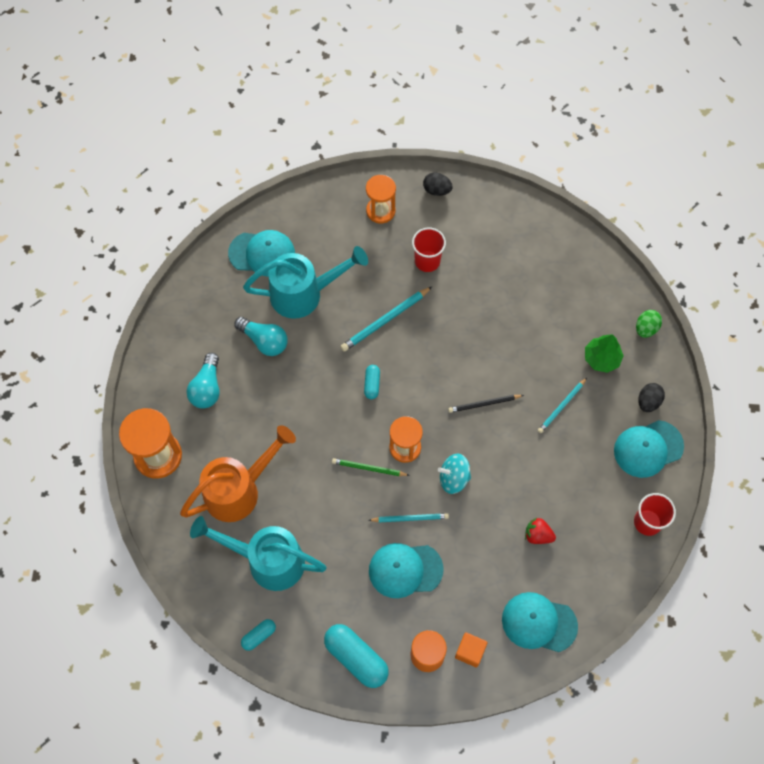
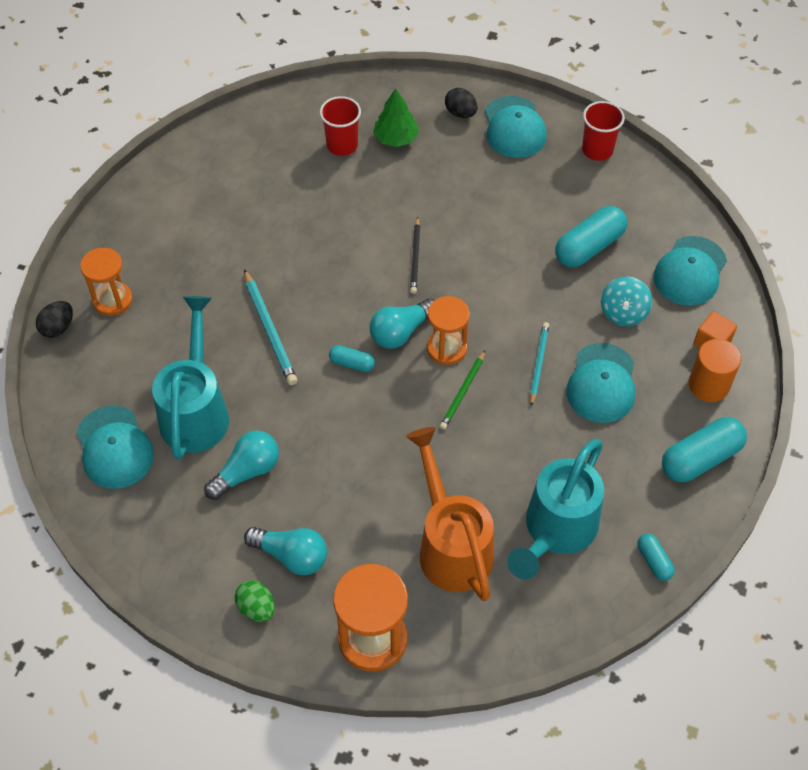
camera: 75 degrees left, 10 degrees down
turquoise cap [228,230,295,277] -> turquoise cap turned 135 degrees clockwise [77,406,154,489]
red cup [412,228,446,272] -> red cup moved to [320,96,361,156]
black egg [423,173,453,196] -> black egg moved to [36,301,73,338]
turquoise spinning top [438,454,471,494] -> turquoise spinning top moved to [601,276,652,326]
red strawberry [525,518,556,544] -> turquoise capsule [555,206,627,267]
turquoise pencil [538,378,587,433] -> none
green egg [636,310,662,338] -> green egg moved to [235,580,275,622]
none -> turquoise light bulb [370,298,434,349]

